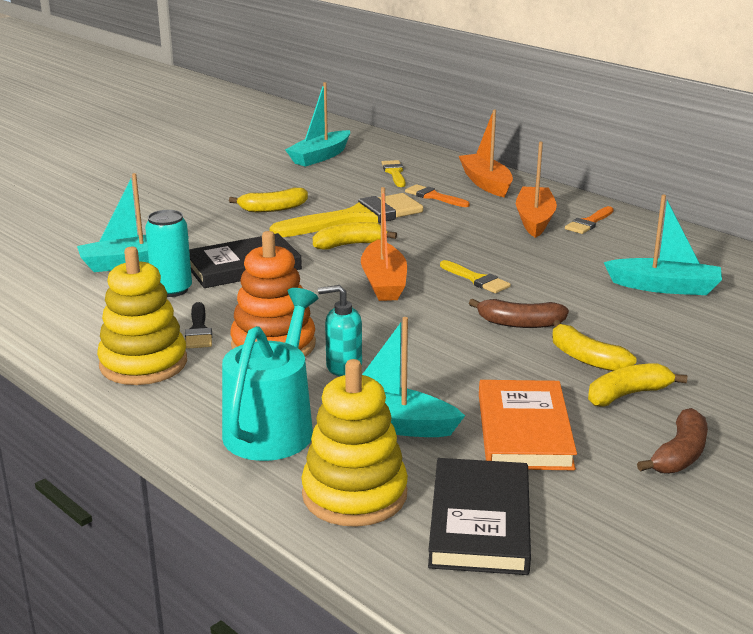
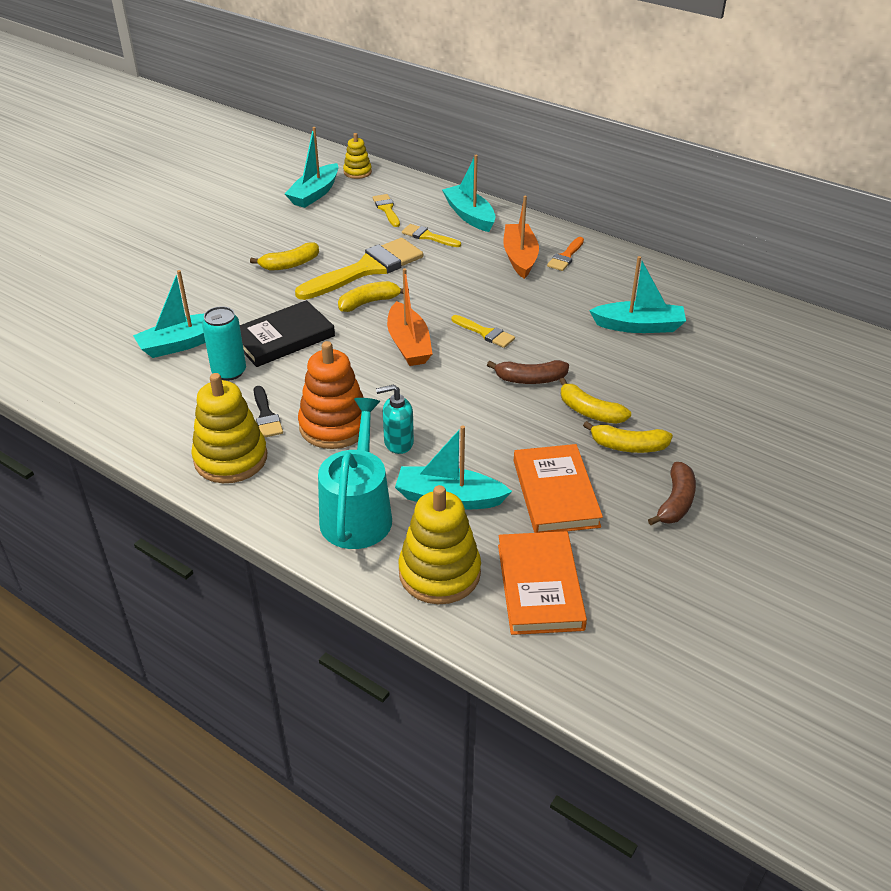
camera: 10 degrees left, 15 degrees up
orange brush [405,184,470,207] -> yellow brush [402,224,461,247]
black book [428,458,531,575] -> orange book [498,531,587,635]
orange boat [459,109,513,198] -> turquoise boat [442,155,496,232]
yellow banana [588,363,687,407] -> yellow banana turned 135 degrees counterclockwise [583,421,673,453]
none -> yellow stacking toy [343,133,372,179]

